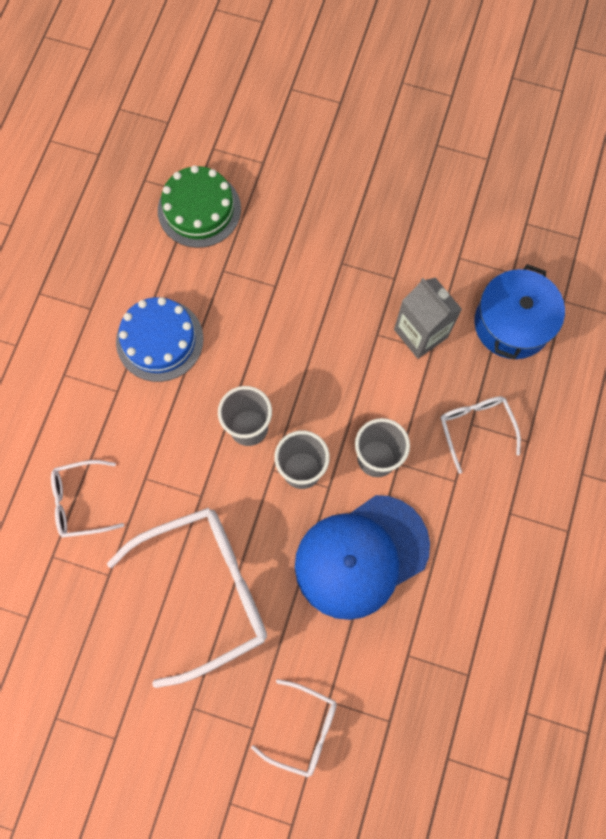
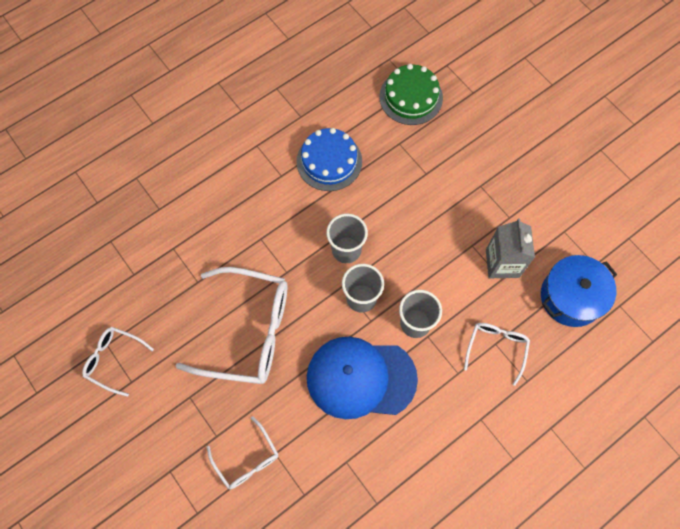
camera: 35 degrees right, 5 degrees down
white glasses [51,460,124,538] -> white glasses moved to [82,327,154,397]

